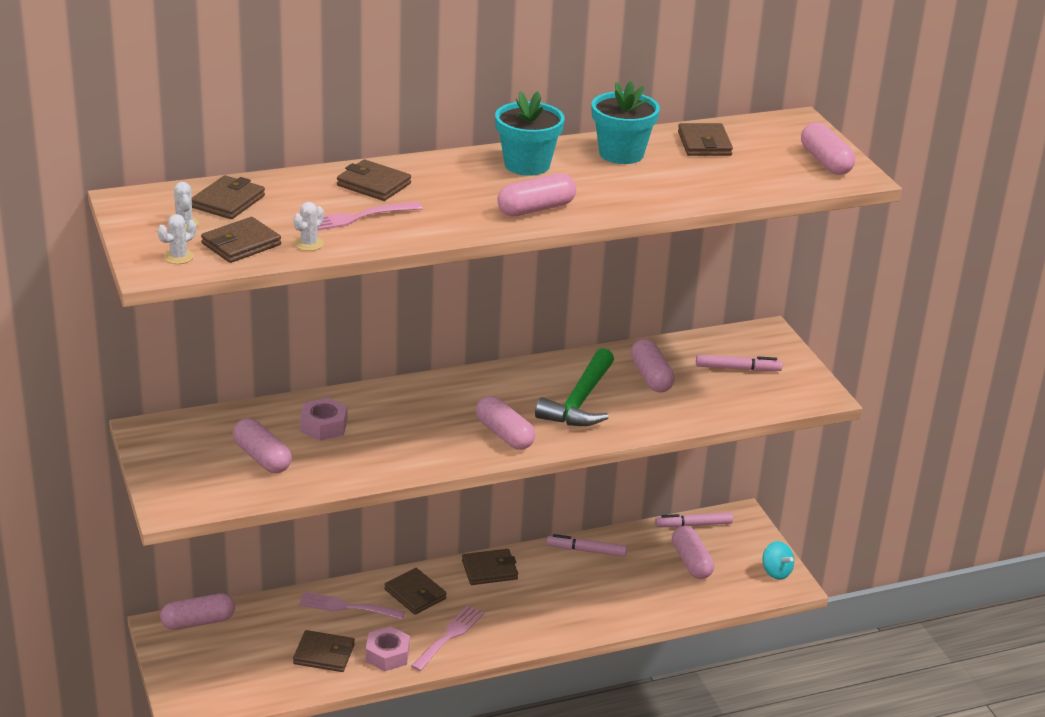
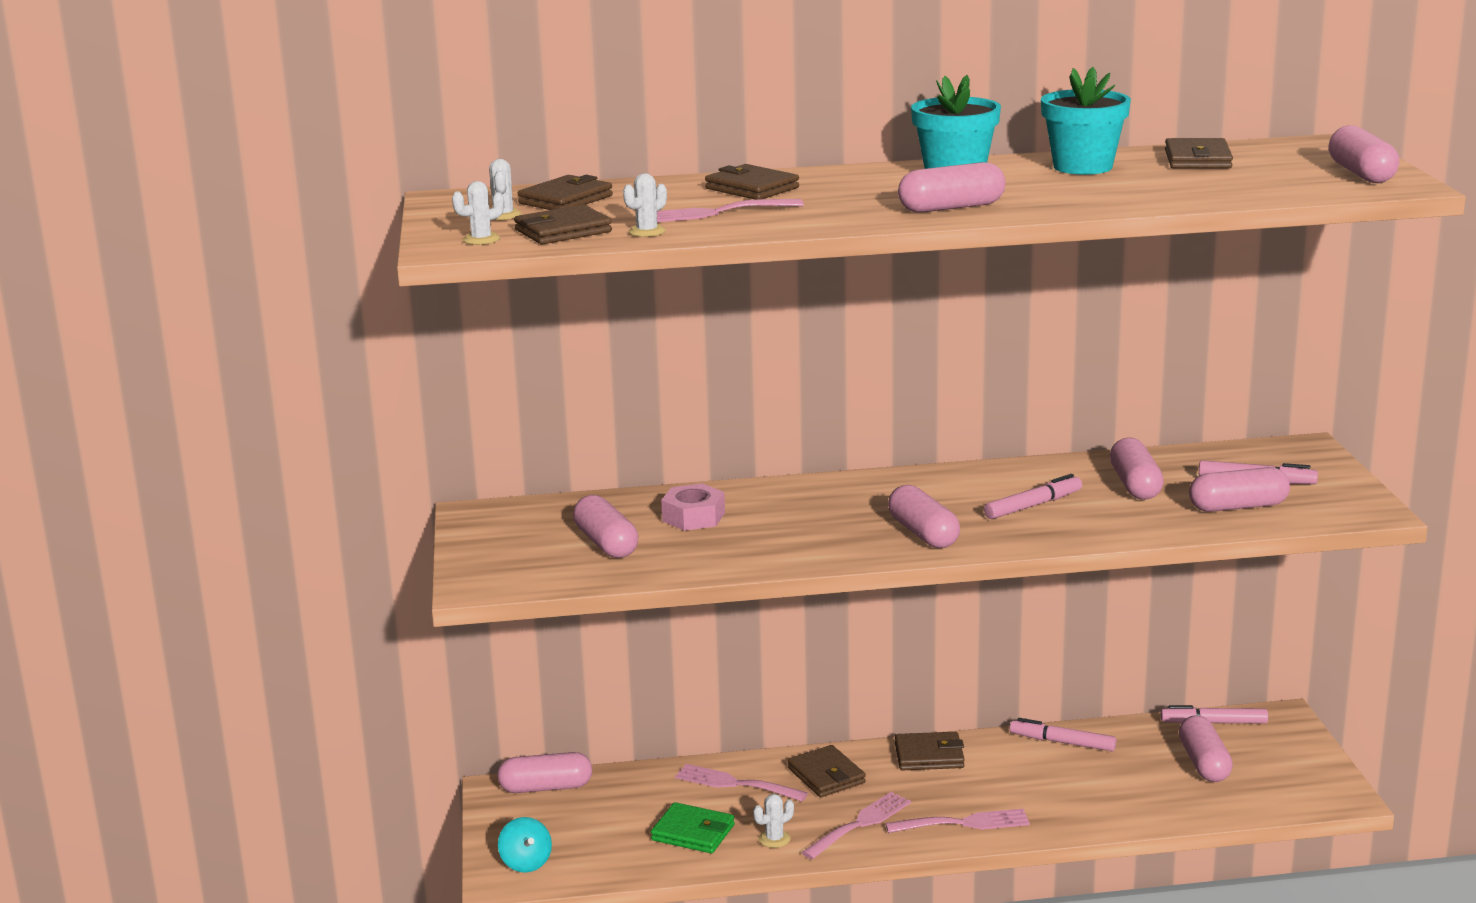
camera: 15 degrees right, 10 degrees down
brown wallet [293,630,355,672] -> green wallet [651,802,735,853]
pink nut [366,626,410,671] -> white cactus [753,794,794,848]
green hammer [535,348,614,426] -> pink marker [984,474,1082,519]
turquoise spinning top [763,541,794,580] -> turquoise spinning top moved to [498,817,552,873]
none -> pink fork [886,809,1030,833]
none -> pink capsule [1189,467,1290,512]

